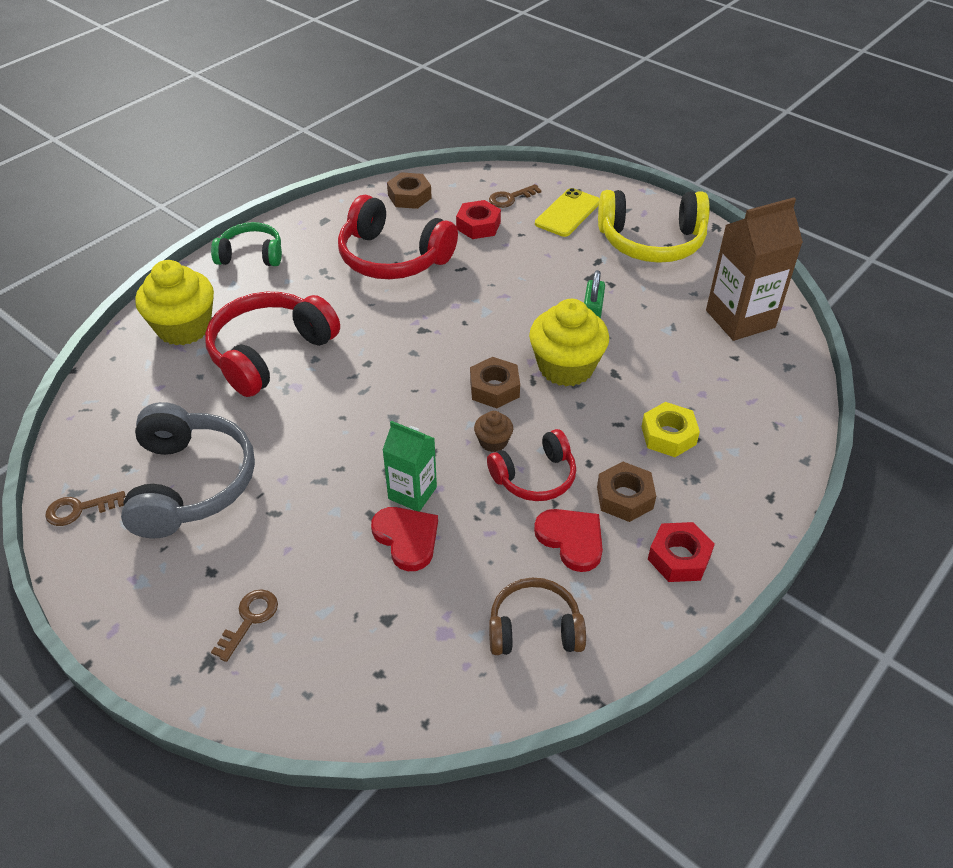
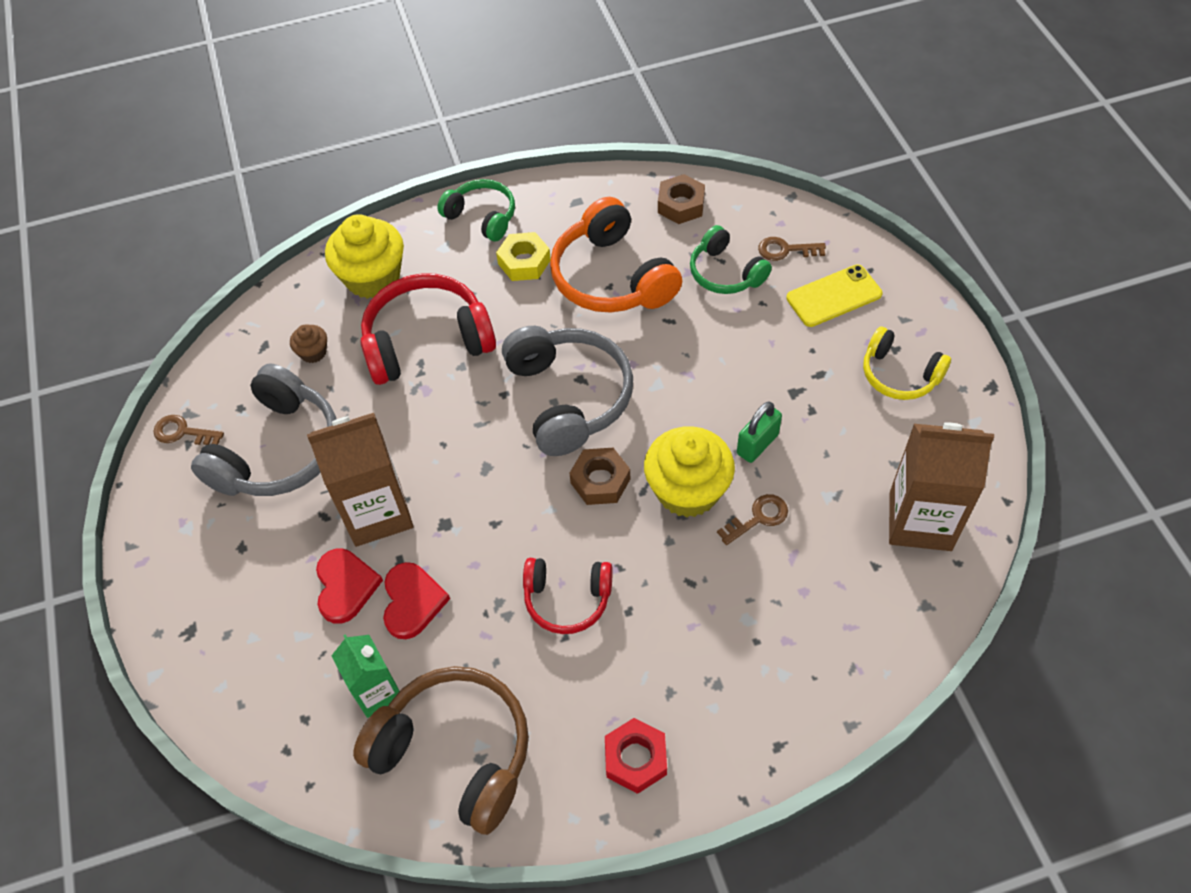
camera: 35 degrees right, 10 degrees up
brown key [211,589,278,662] -> brown key moved to [717,494,788,545]
red headphones [338,195,458,279] -> orange headphones [550,197,682,313]
green carton [383,421,437,512] -> green carton moved to [331,634,400,718]
red nut [456,200,501,239] -> green headphones [690,225,772,294]
brown cupcake [474,411,513,452] -> brown cupcake moved to [290,325,327,363]
brown headphones [489,578,586,655] -> brown headphones [353,666,529,835], size x1.66
red heart [534,509,603,572] -> red heart moved to [316,549,383,624]
brown nut [597,462,656,522] -> none
yellow headphones [598,190,710,263] -> yellow headphones [863,327,951,400], size x0.60
yellow nut [641,402,700,457] -> yellow nut moved to [496,232,551,281]
none -> brown carton [307,413,413,547]
none -> grey headphones [502,326,633,456]

